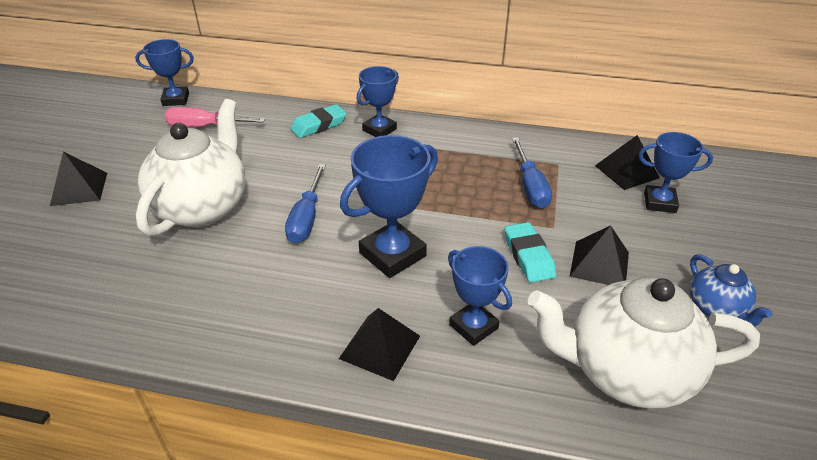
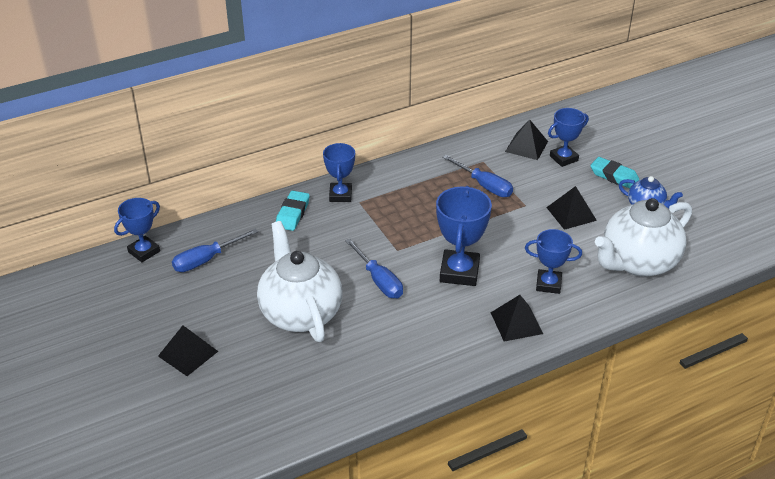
camera: 40 degrees left, 0 degrees up
pink screwdriver [165,107,265,127] -> blue screwdriver [172,228,258,272]
turquoise eraser [505,222,556,283] -> turquoise eraser moved to [590,157,639,189]

